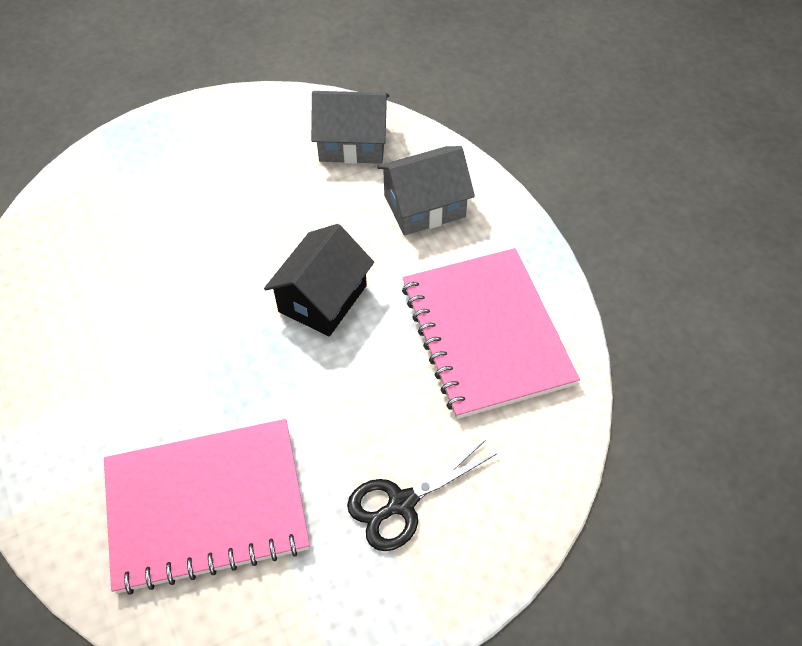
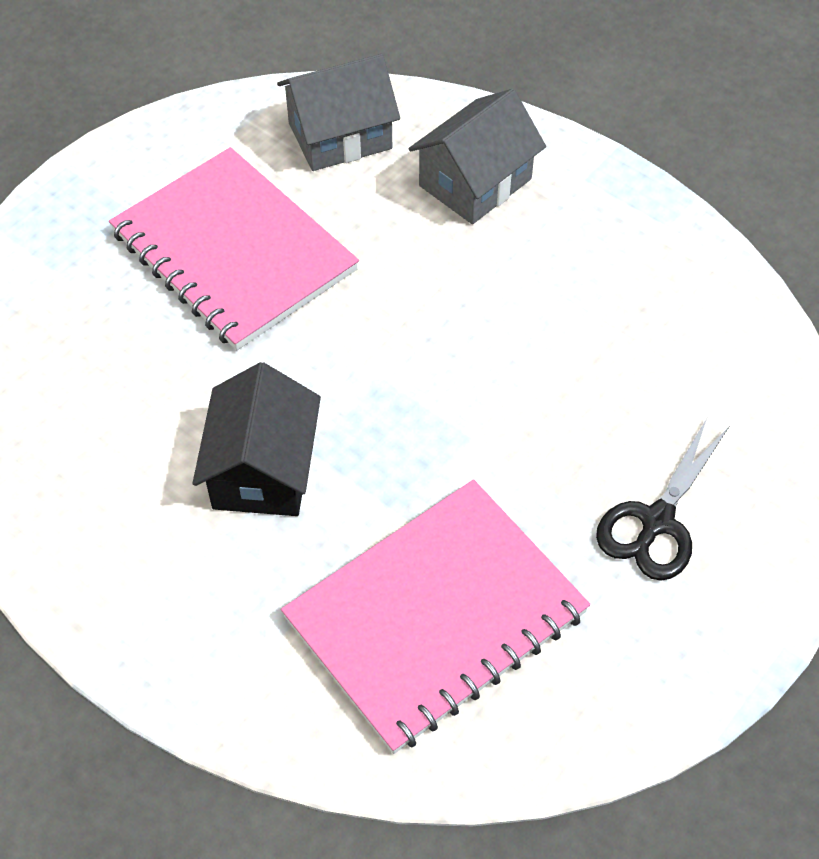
camera: 25 degrees left, 0 degrees up
black house [264,224,374,337] -> black house moved to [193,362,321,516]
pink notebook [402,248,580,419] -> pink notebook moved to [109,147,359,350]

